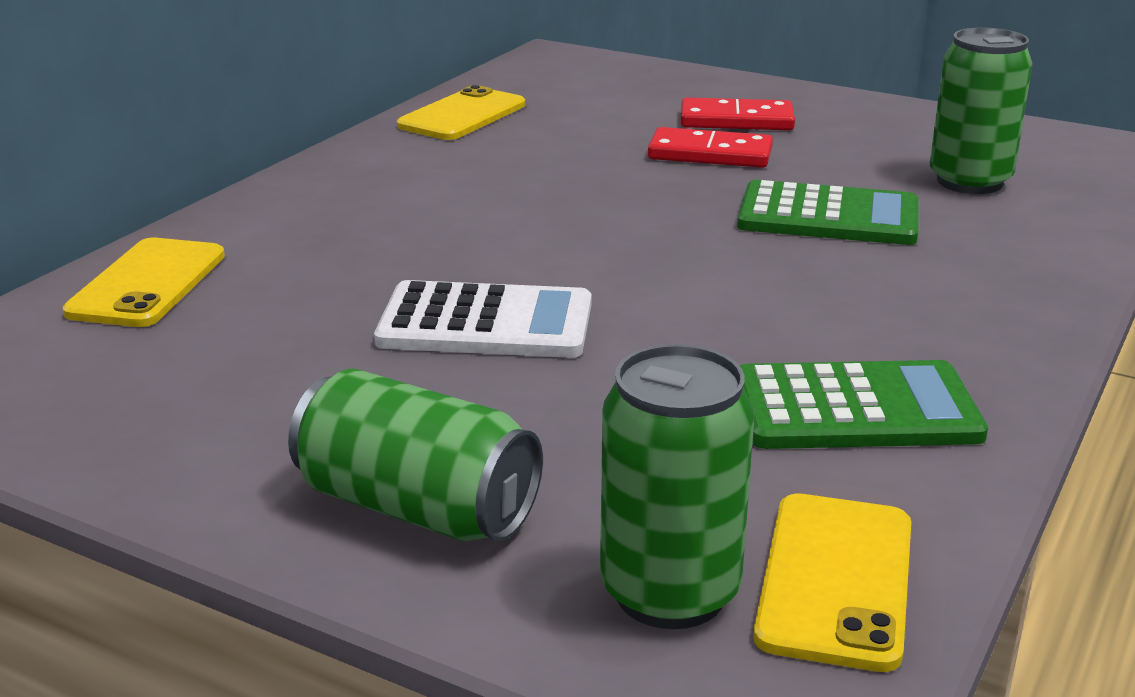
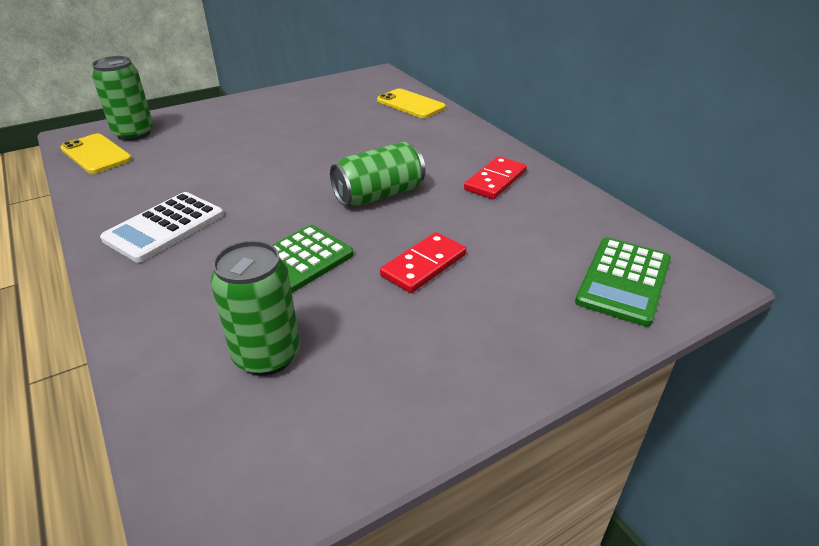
camera: 120 degrees right, 10 degrees up
green can [288,369,543,541] -> green can moved to [330,142,426,206]
white calculator [374,280,592,358] -> white calculator moved to [100,192,224,263]
yellow phone [397,85,525,140] -> none
red domino [681,98,795,130] -> red domino moved to [464,156,527,199]
green calculator [740,360,988,449] -> green calculator moved to [575,237,671,327]

